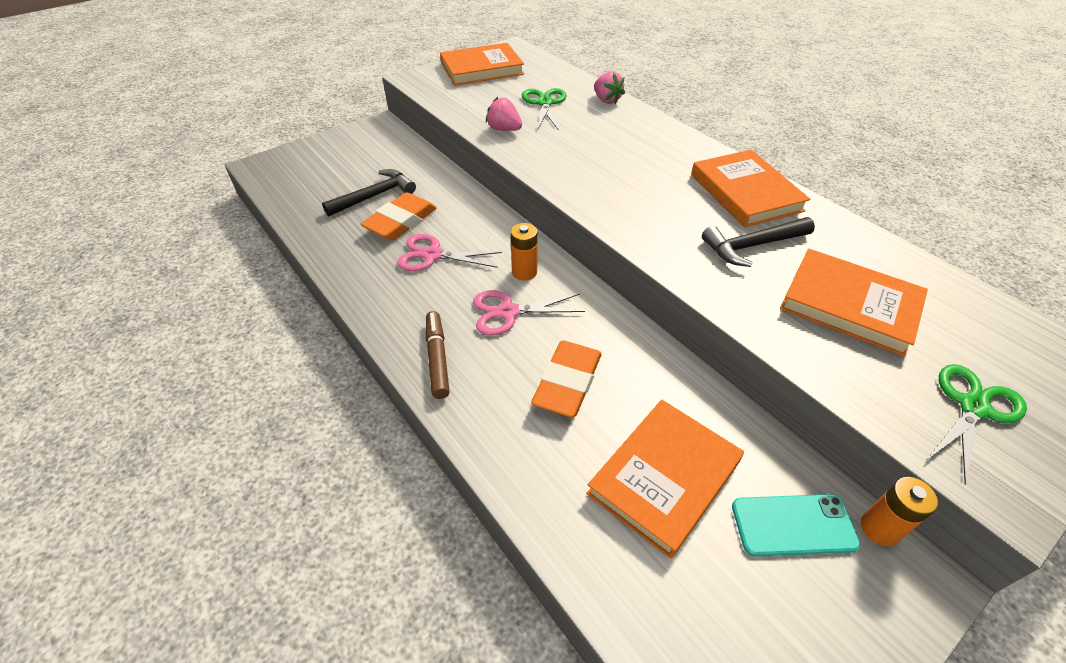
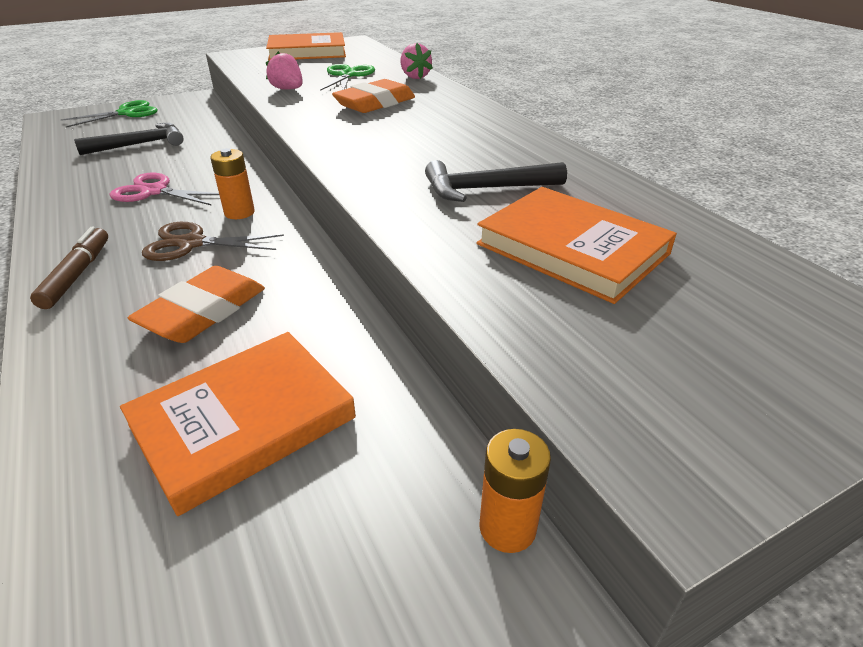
camera: 10 degrees right, 10 degrees down
orange eraser [360,192,437,240] -> orange eraser moved to [332,79,415,113]
pink scissors [473,290,585,336] -> brown scissors [142,222,284,261]
orange book [691,150,810,227] -> none
turquoise phone [732,494,861,557] -> none
green scissors [926,364,1027,484] -> green scissors moved to [60,100,158,128]

